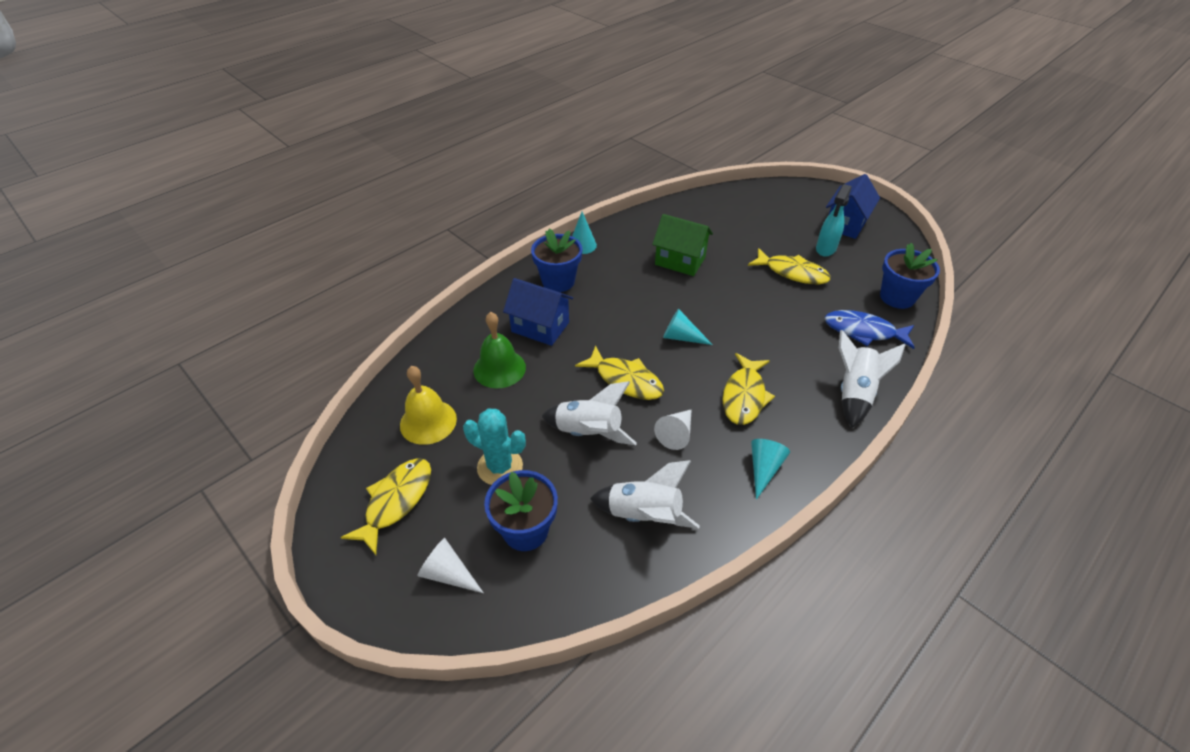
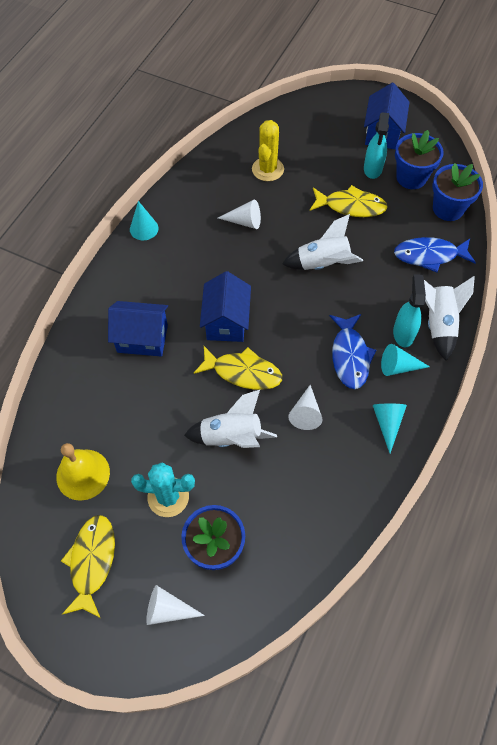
camera: 20 degrees left, 15 degrees up
green bell [473,312,526,388] -> none
blue flower pot [531,228,582,292] -> blue flower pot moved to [395,130,444,189]
white rocket [590,460,700,529] -> white rocket moved to [282,214,363,270]
green house [652,214,713,276] -> white cone [218,200,261,229]
turquoise cone [663,309,713,345] -> turquoise cone moved to [381,344,430,376]
yellow fish [722,353,775,425] -> blue fish [330,314,376,389]
none -> blue house [200,271,251,342]
none -> yellow cactus [252,120,284,181]
none -> turquoise spray bottle [393,274,426,347]

